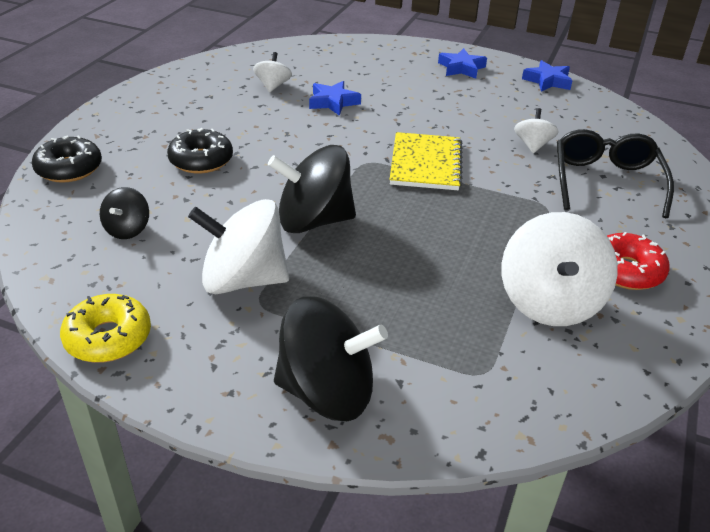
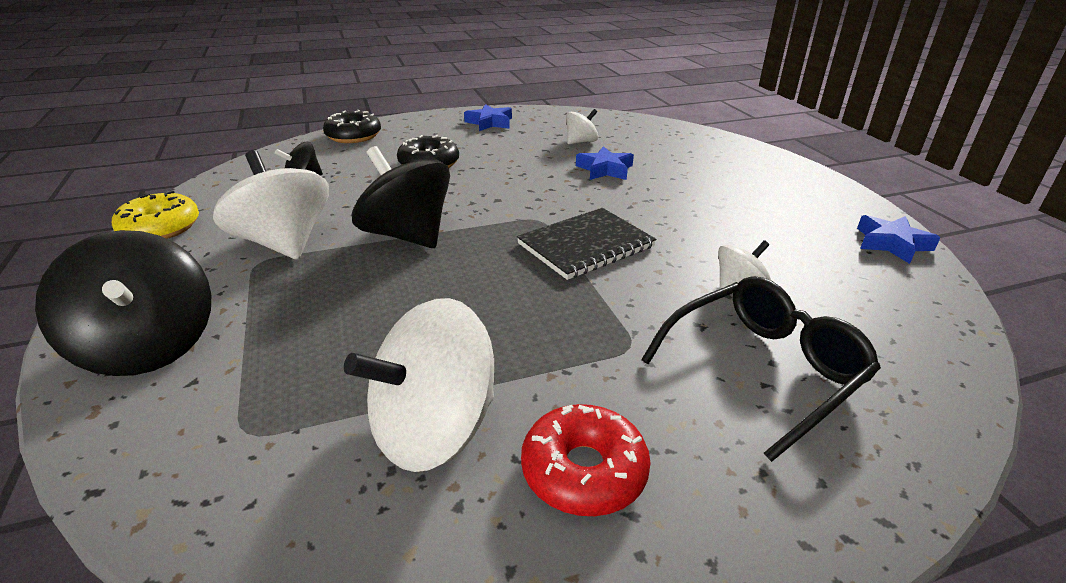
camera: 50 degrees right, 5 degrees down
yellow notebook [389,132,463,190] -> black notebook [517,208,656,280]
blue star [438,48,487,79] -> blue star moved to [464,104,512,131]

